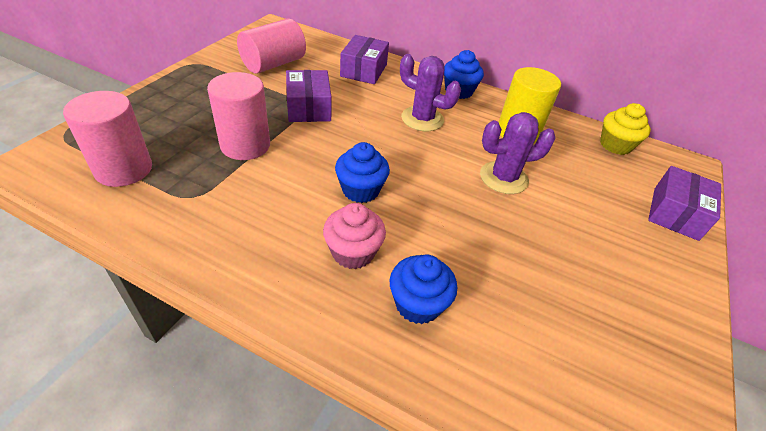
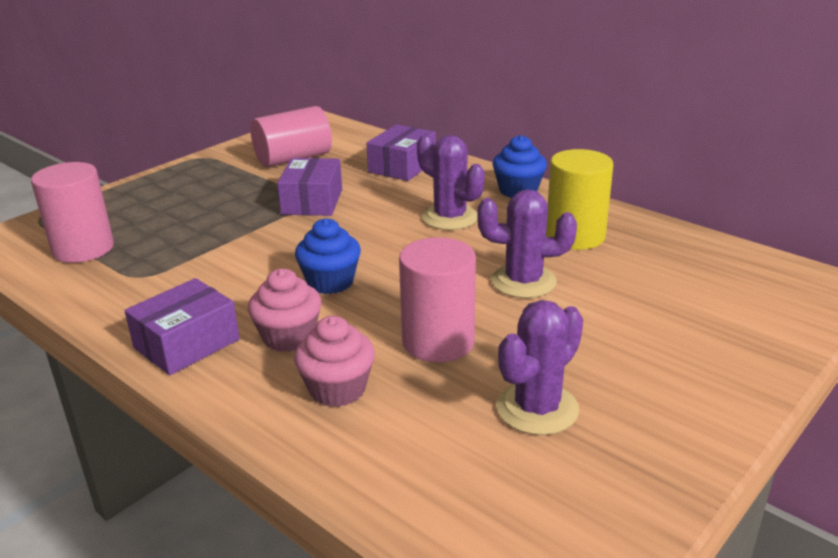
camera: 20 degrees right, 15 degrees down
pink cylinder [207,72,270,160] -> pink cylinder moved to [399,237,476,362]
blue cupcake [390,255,457,324] -> pink cupcake [294,316,375,407]
yellow cupcake [600,103,651,155] -> none
purple box [648,166,721,241] -> purple box moved to [124,278,240,375]
none -> purple cactus [497,300,583,435]

